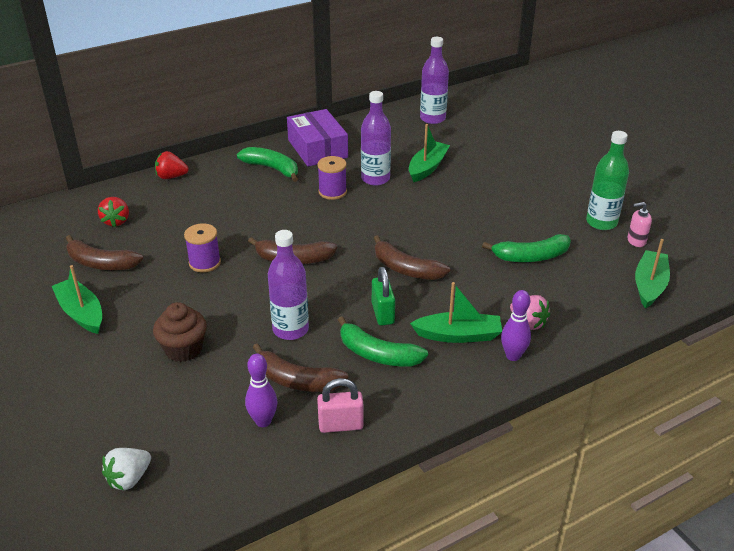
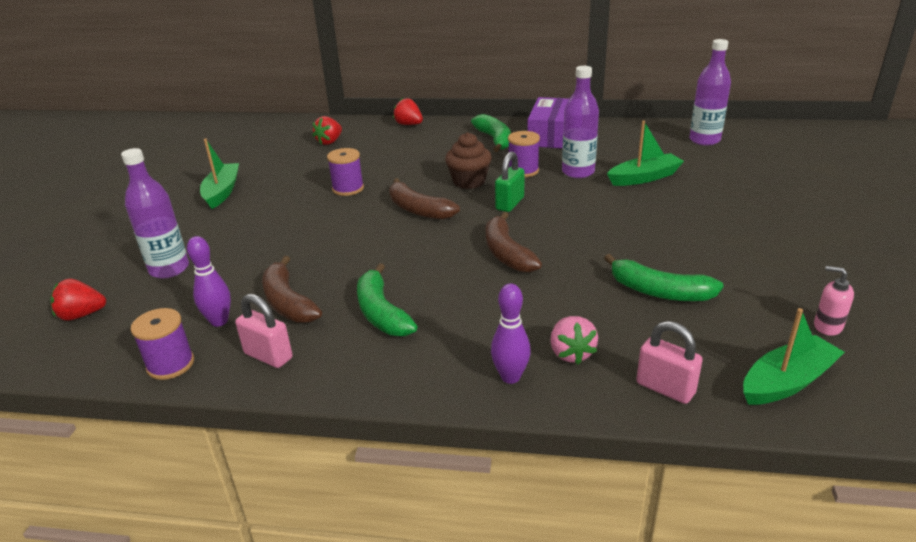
camera: 40 degrees right, 5 degrees down
brown banana [66,235,143,270] -> none
white strawberry [102,448,151,490] -> red strawberry [51,278,106,321]
brown cupcake [153,302,207,362] -> brown cupcake moved to [445,132,492,189]
purple bottle [268,230,309,340] -> purple bottle moved to [121,148,189,278]
green padlock [372,267,395,326] -> green padlock moved to [495,151,525,212]
green boat [410,282,502,343] -> none
green bottle [586,131,629,230] -> none
none -> purple spool [131,308,194,380]
none -> pink padlock [636,321,703,404]

